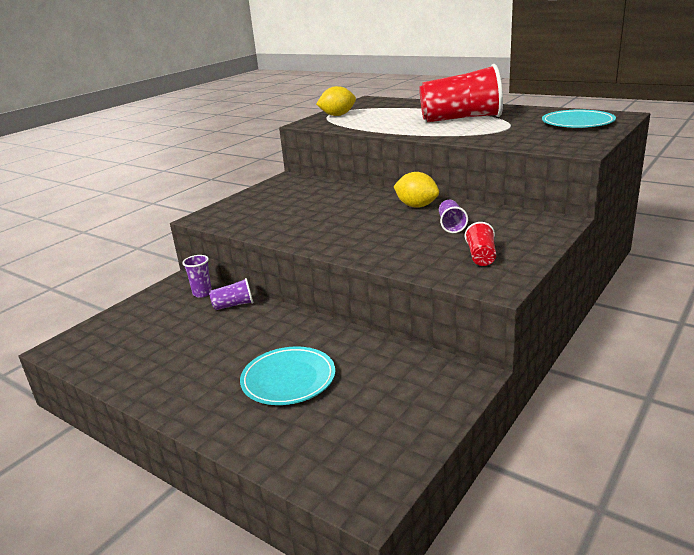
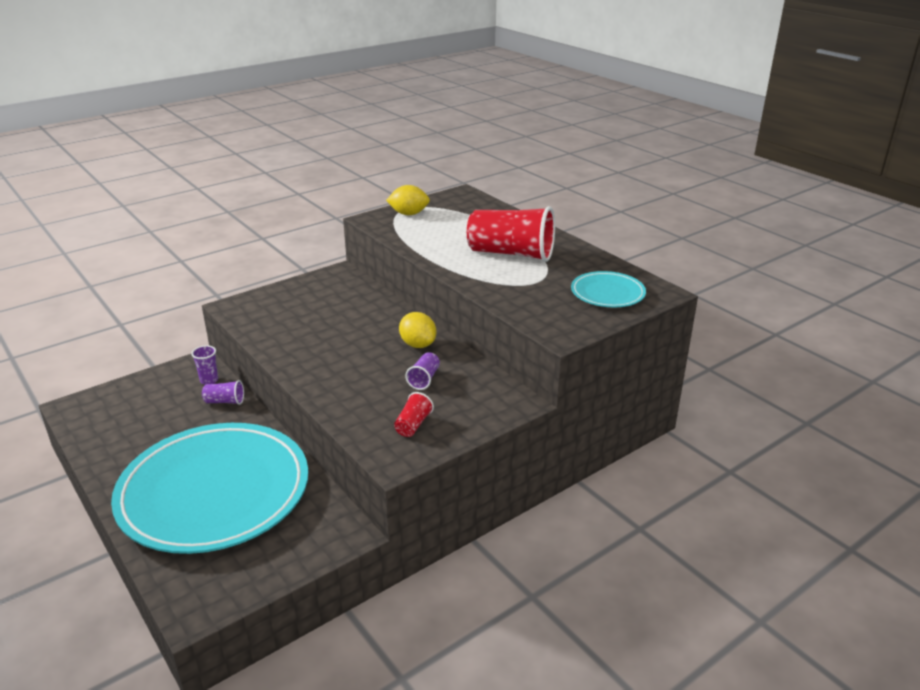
camera: 15 degrees right, 5 degrees up
turquoise plate [240,346,335,405] -> turquoise plate [111,423,308,554], size x2.29

